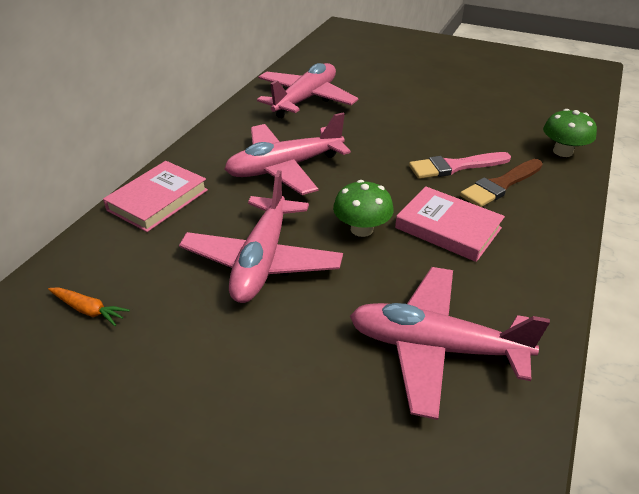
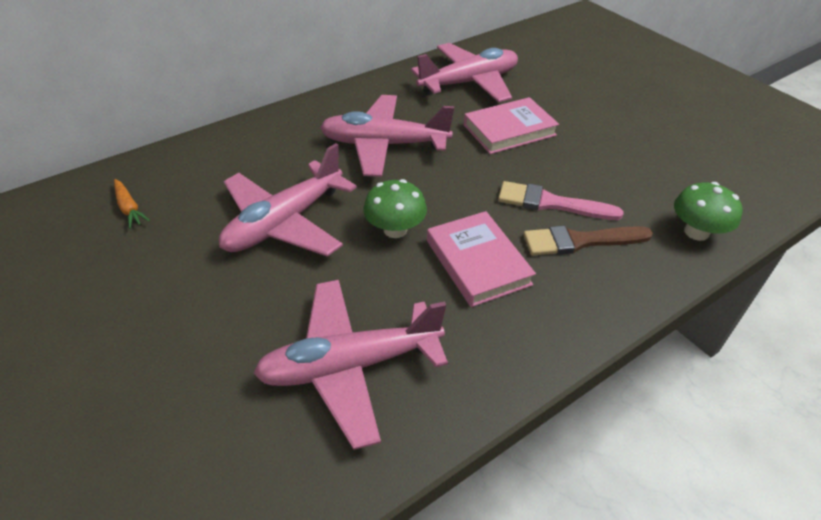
camera: 30 degrees right, 5 degrees up
pink book [103,161,208,232] -> pink book moved to [464,97,559,154]
pink plane [350,267,550,420] -> pink plane turned 60 degrees counterclockwise [253,280,448,450]

